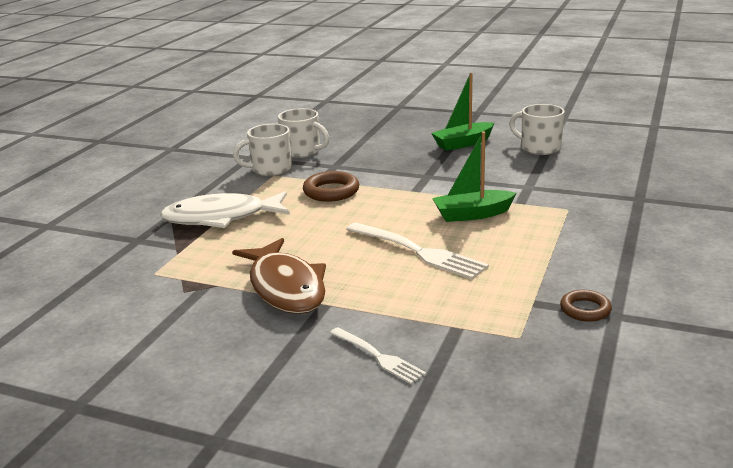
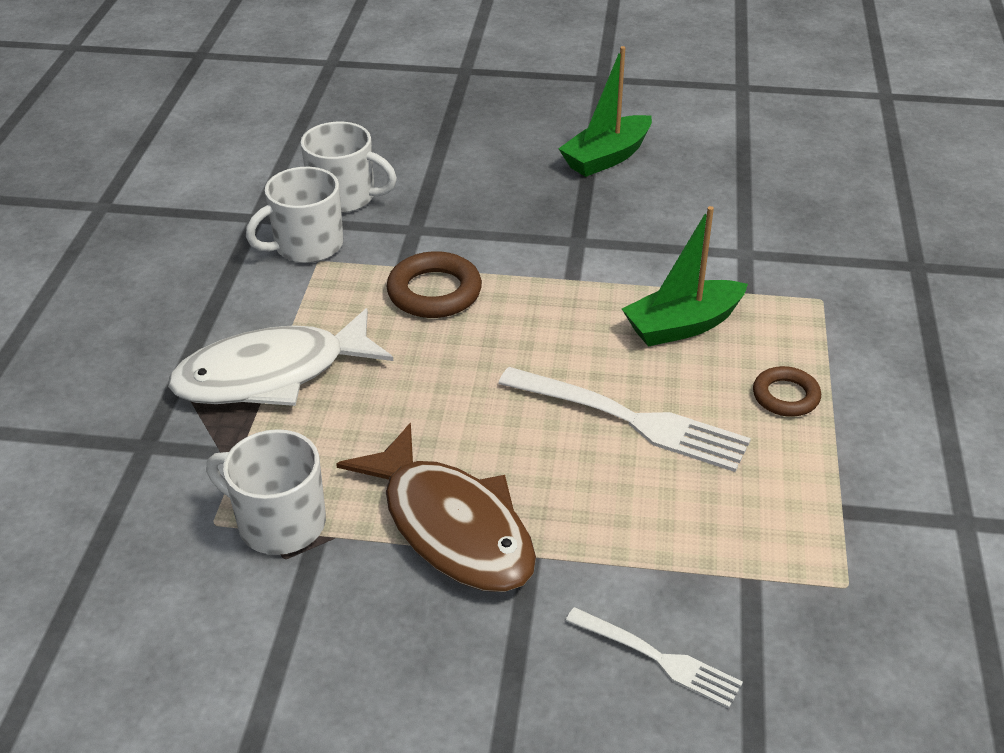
camera: 15 degrees left, 15 degrees up
white mug [509,104,565,155] -> white mug moved to [206,429,326,555]
brown ring [560,290,612,322] -> brown ring moved to [753,366,821,417]

